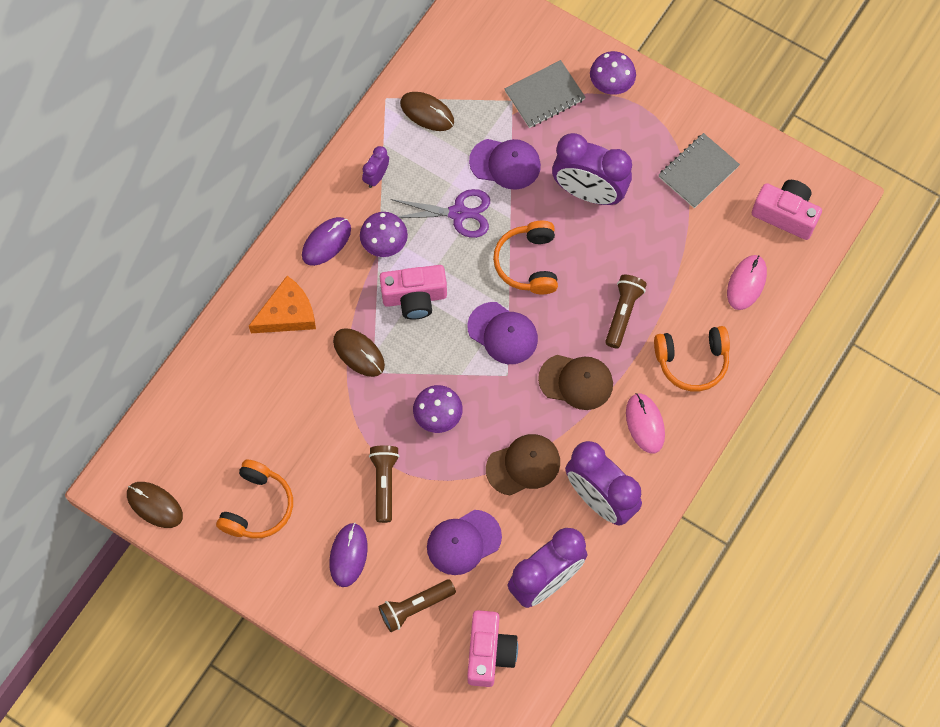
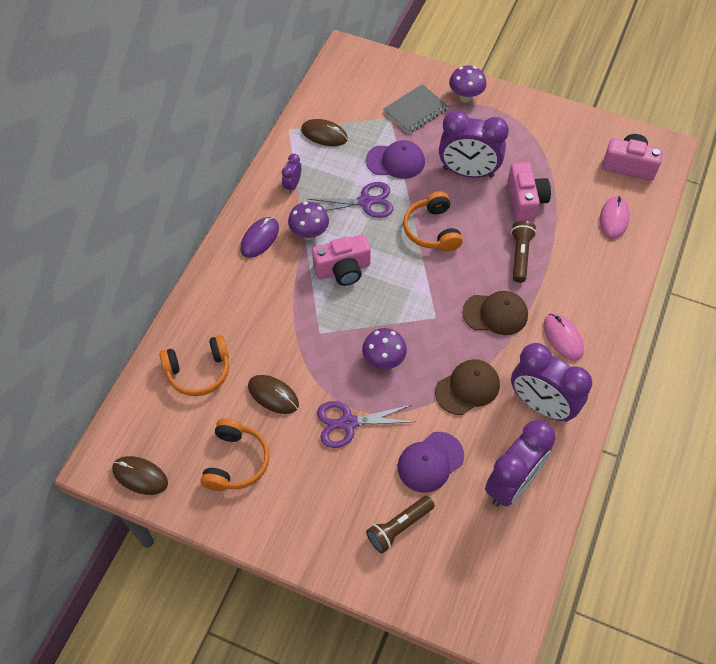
camera: 10 degrees left, 10 degrees down
orange cheese [249,276,316,333] -> none
purple mouse [329,523,368,587] -> none
brown mouse [333,328,385,377] -> brown mouse moved to [248,375,299,414]
brown flashlight [369,445,399,523] -> purple scissors [317,401,415,448]
purple cap [467,302,538,364] -> none
pink camera [467,610,518,687] -> pink camera moved to [507,162,551,222]
orange headphones [654,326,730,391] -> orange headphones moved to [160,335,229,396]
grey notebook [659,133,740,208] -> none

